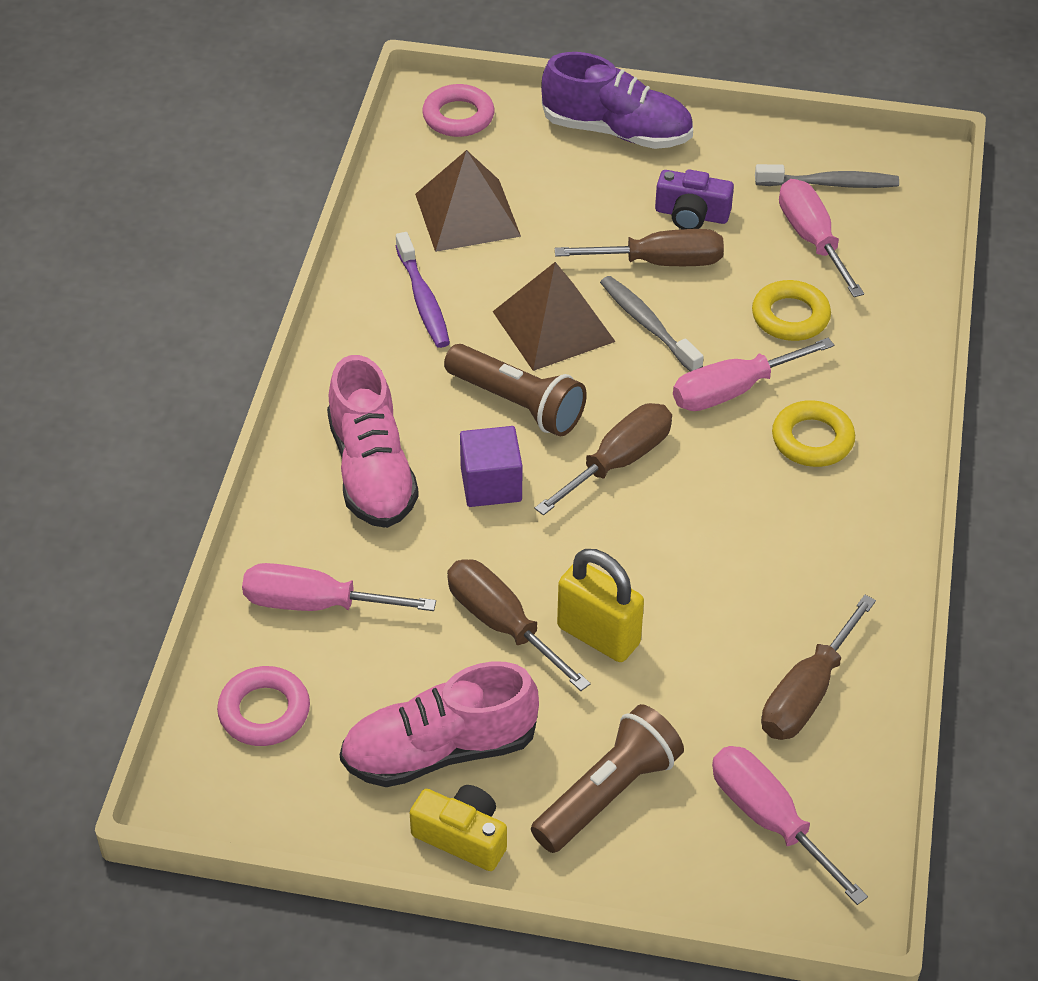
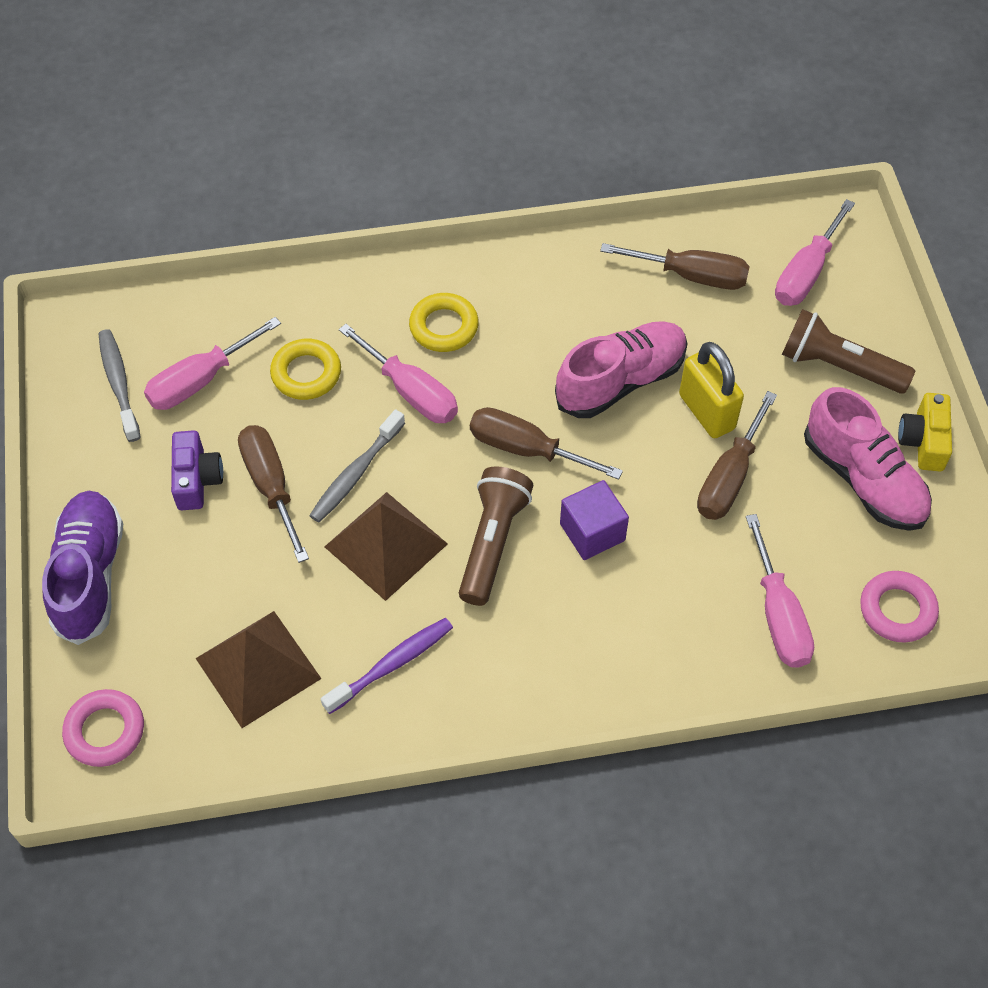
camera: 110 degrees left, 10 degrees up
pink shoe [327,355,419,528] -> pink shoe moved to [555,321,688,418]
yellow padlock [557,549,644,662] -> yellow padlock turned 45 degrees counterclockwise [679,342,744,438]

